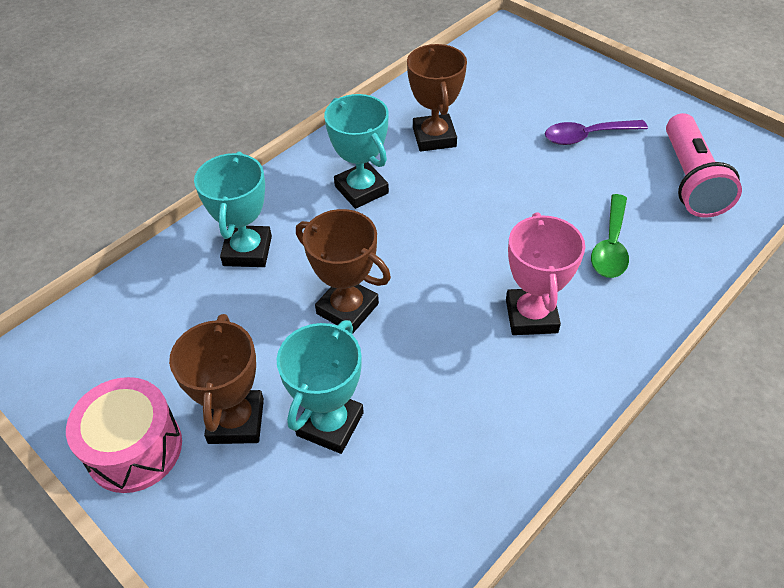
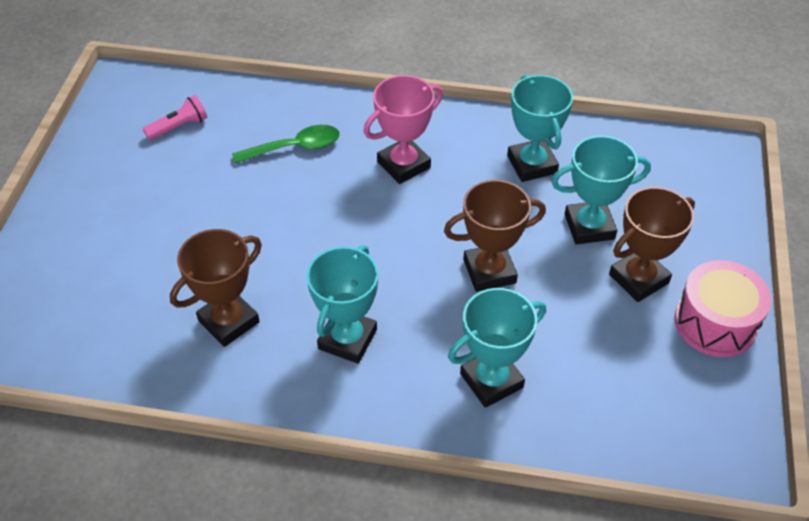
camera: 125 degrees left, 0 degrees up
brown trophy [296,209,391,334] -> brown trophy turned 75 degrees clockwise [444,180,546,292]
purple spoon [545,120,648,145] -> none
pink flashlight [666,113,742,218] -> pink flashlight [143,95,207,140], size x0.53
none -> turquoise trophy [507,75,573,182]

